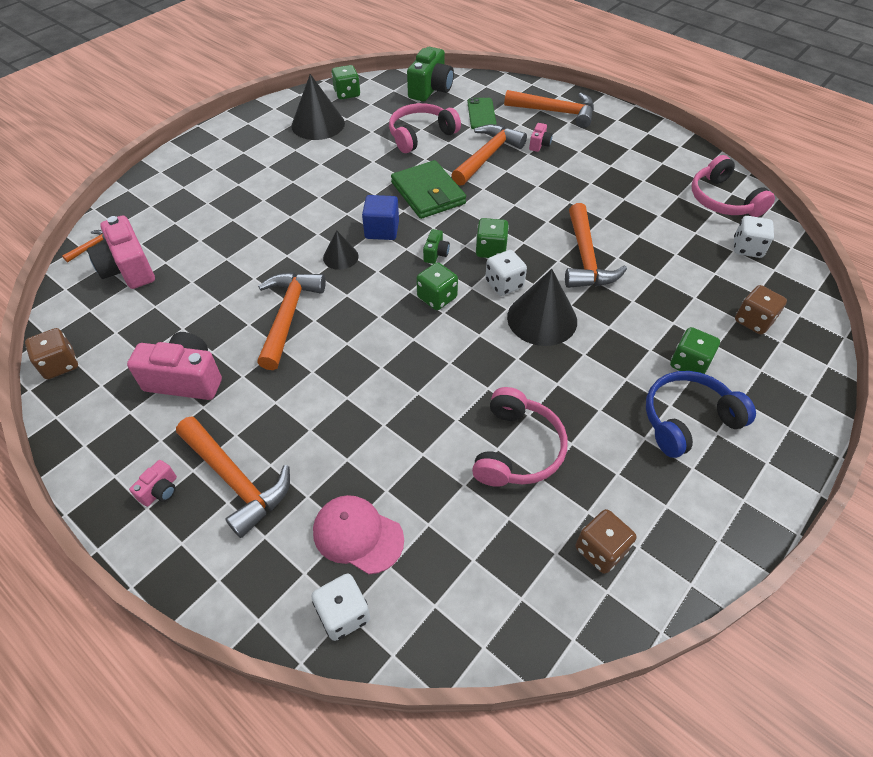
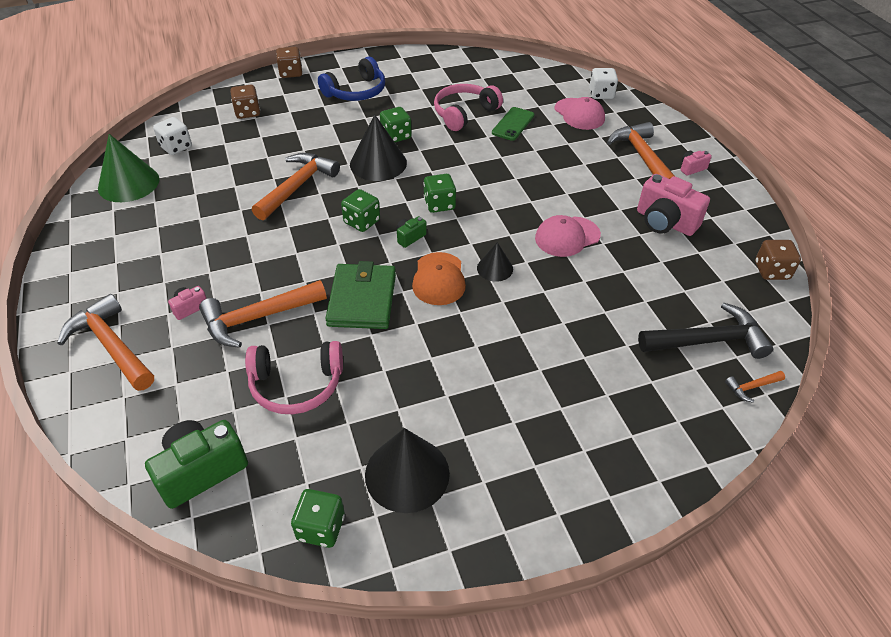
camera: 150 degrees left, 5 degrees down
pink camera [87,215,155,289] -> black hammer [638,302,773,359]
orange hammer [257,272,326,370] -> pink cap [535,215,601,257]
blue cube [362,195,399,240] -> orange cap [412,252,466,305]
green phone [467,98,497,129] -> green phone moved to [492,107,534,141]
white dice [485,250,527,296] -> none
brown dice [575,509,636,574] -> brown dice moved to [276,47,303,78]
blue headphones [646,371,756,458] -> blue headphones turned 45 degrees counterclockwise [318,57,385,101]
green dice [670,327,720,374] -> green dice moved to [380,107,412,142]
pink headphones [692,155,775,217] -> green cone [98,134,160,202]

